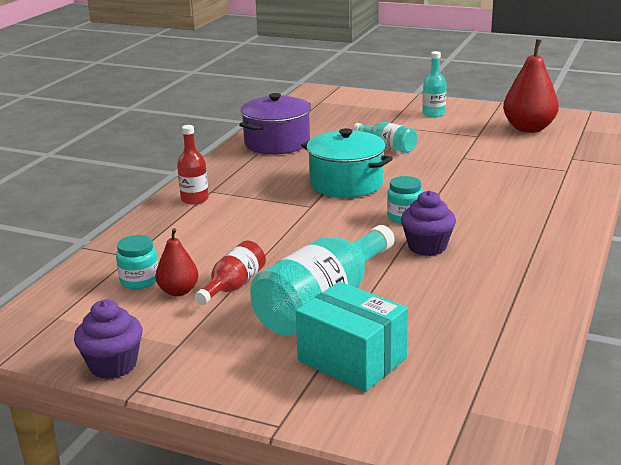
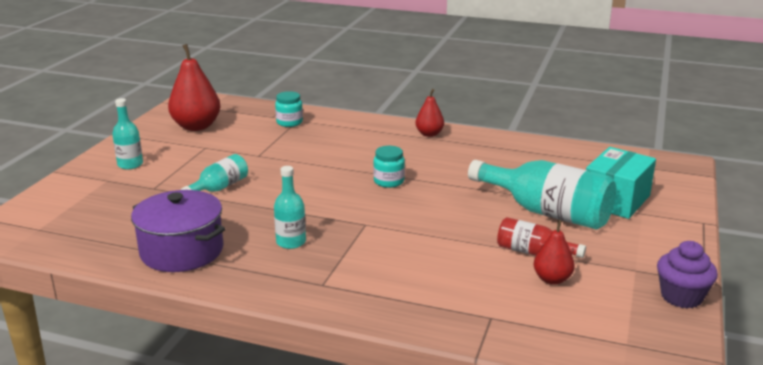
camera: 95 degrees left, 0 degrees up
turquoise jar [116,235,158,289] -> turquoise jar moved to [275,91,303,127]
red bottle [177,125,209,205] -> none
turquoise pot [301,128,393,198] -> none
purple cupcake [401,190,456,256] -> none
none -> turquoise bottle [274,166,306,249]
none -> red pear [415,89,444,137]

